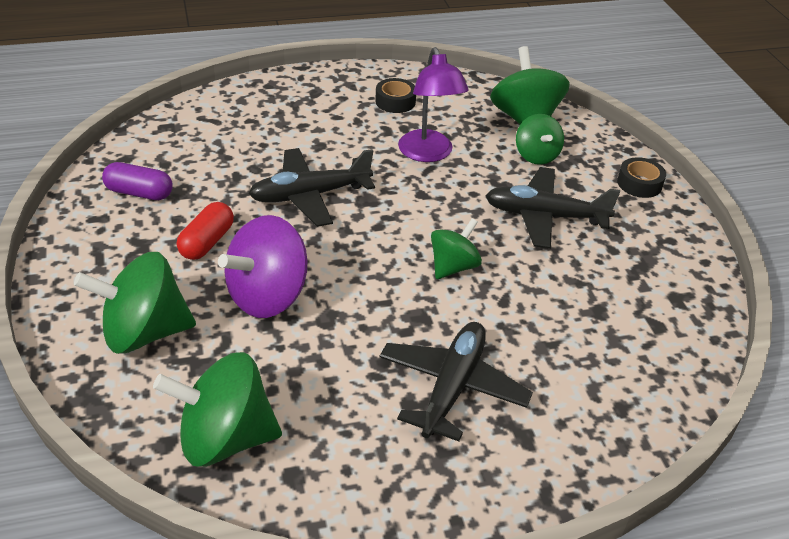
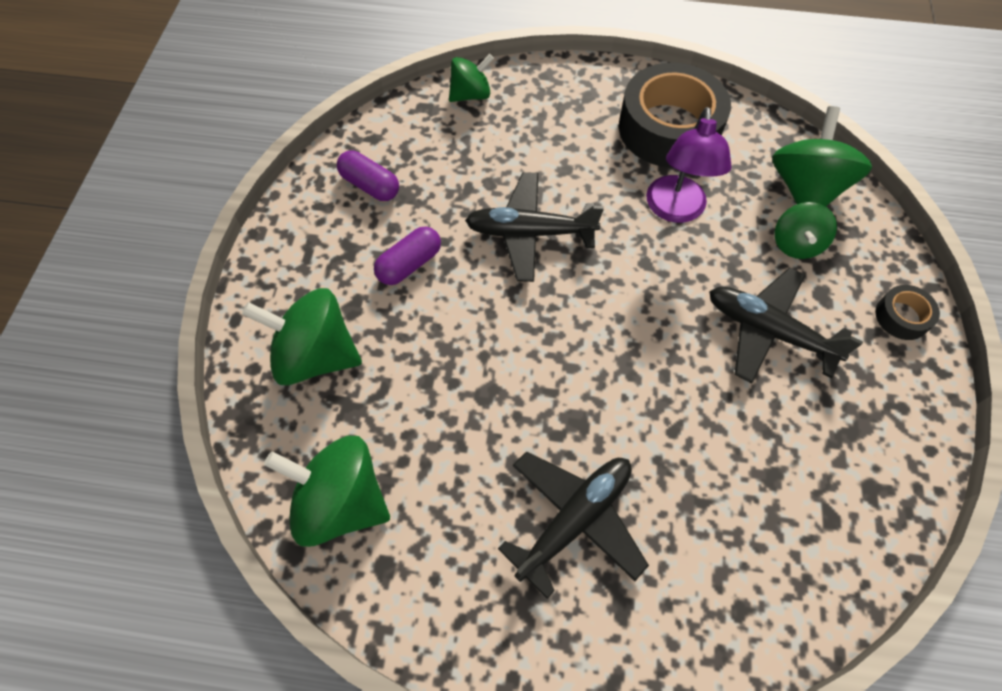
camera: 25 degrees right, 20 degrees up
red capsule [177,202,234,260] -> purple capsule [374,227,441,285]
purple spinning top [218,215,308,318] -> none
black tape [375,78,416,113] -> black tape [619,63,731,168], size x2.26
green spinning top [431,218,482,279] -> green spinning top moved to [449,54,494,102]

